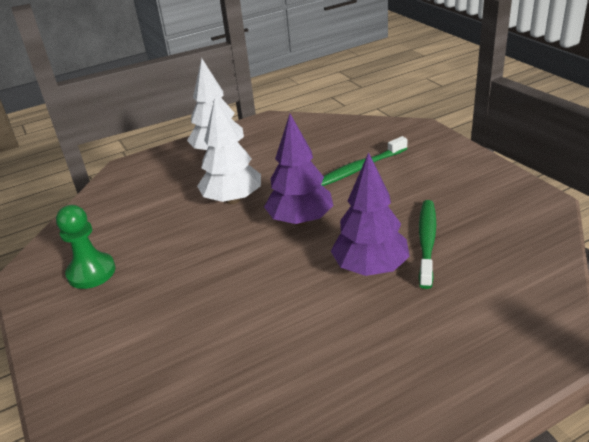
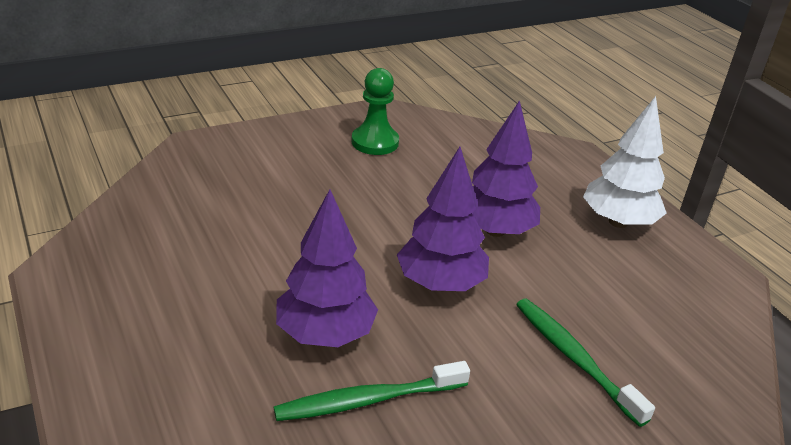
camera: 85 degrees right, 0 degrees up
white tree [197,98,261,204] -> purple tree [472,100,540,237]
green toothbrush [419,200,436,289] -> green toothbrush turned 150 degrees clockwise [274,361,470,421]

